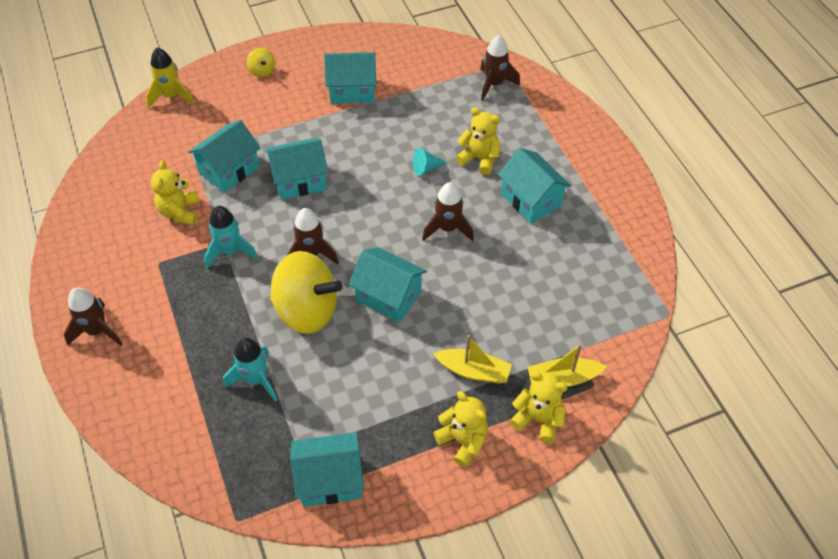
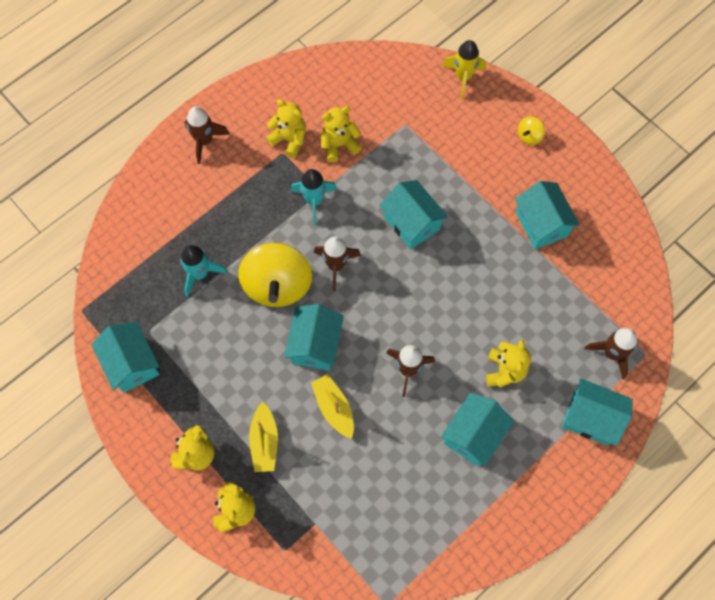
camera: 70 degrees right, 15 degrees up
turquoise house [188,120,261,193] -> turquoise house moved to [562,378,633,446]
turquoise cone [413,148,448,176] -> none
yellow boat [527,344,607,387] -> yellow boat moved to [311,374,354,439]
none -> yellow teddy bear [266,99,306,158]

